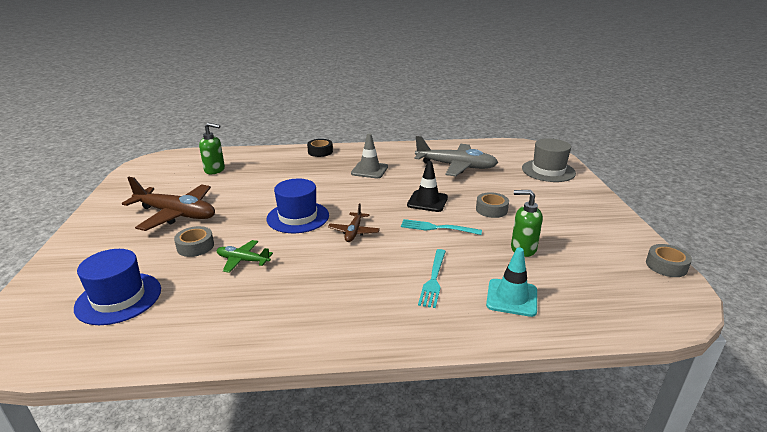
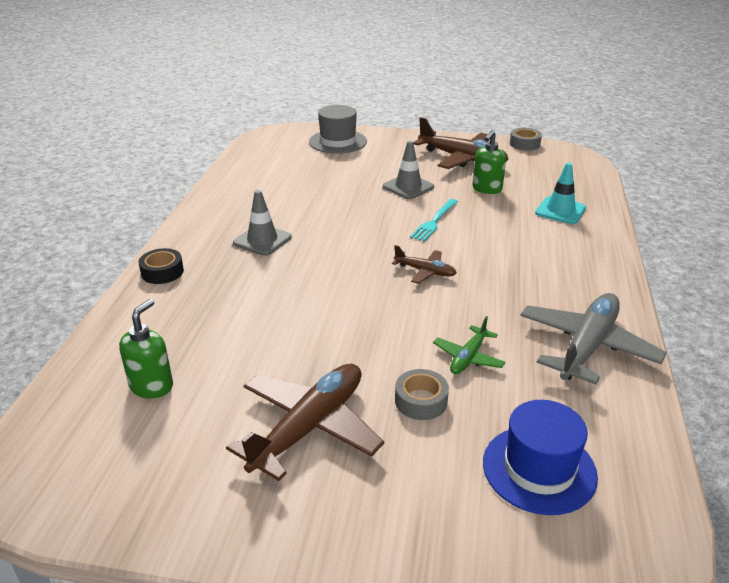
camera: 75 degrees left, 5 degrees up
blue hat [267,179,329,233] -> none
black traffic cone [407,161,448,212] -> none
grey plane [415,136,498,176] -> grey plane moved to [520,293,667,384]
turquoise fork [418,249,446,308] -> none
grey tape [476,192,509,218] -> grey traffic cone [383,141,434,199]
none -> brown plane [413,117,509,169]

